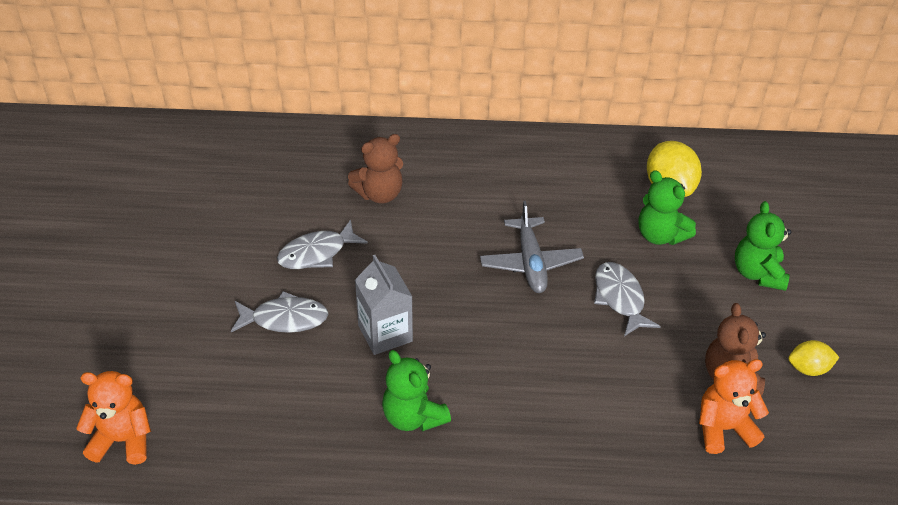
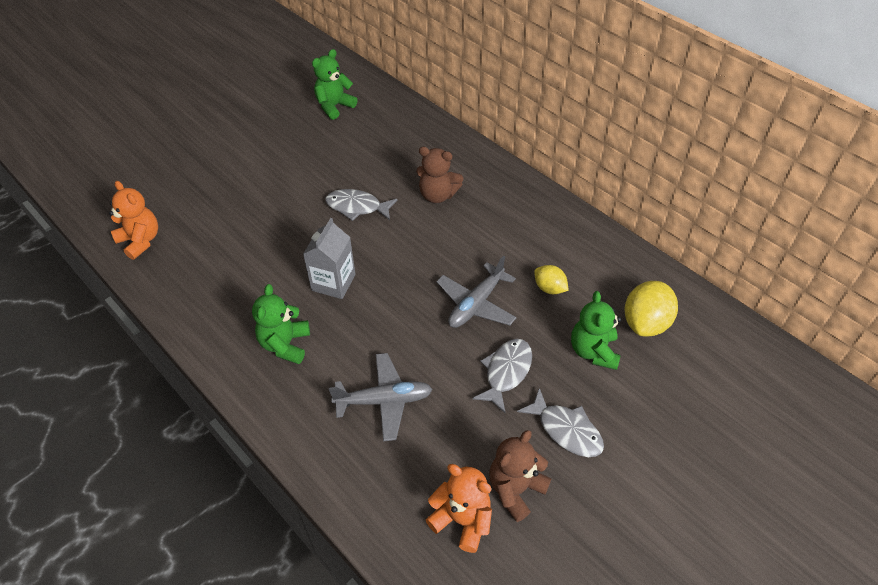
camera: 45 degrees right, 5 degrees up
grey fish [231,291,328,333] -> grey fish moved to [517,388,604,457]
green teddy bear [735,201,791,291] -> green teddy bear moved to [312,49,358,120]
yellow lemon [788,340,840,376] -> yellow lemon moved to [534,265,569,294]
none -> grey plane [329,353,432,442]

